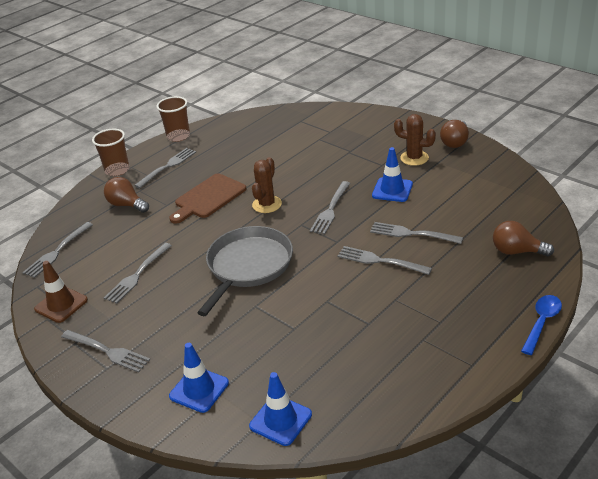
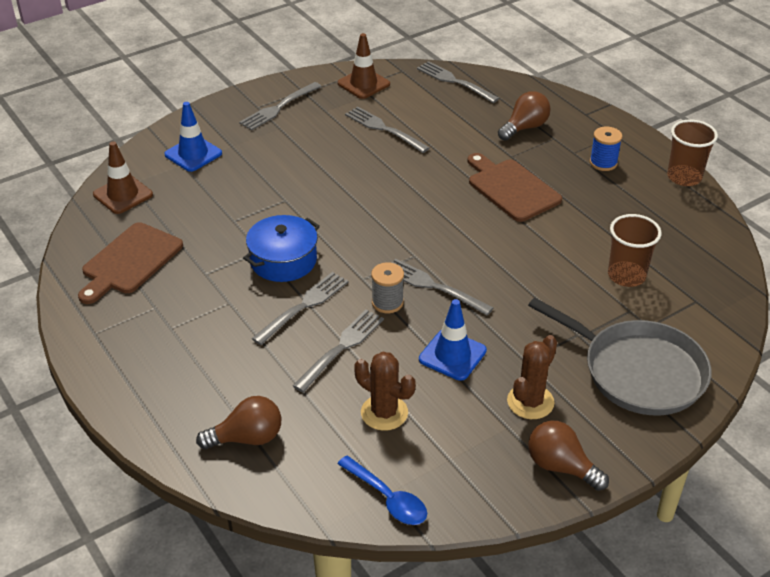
camera: 100 degrees right, 5 degrees up
brown cup [92,129,129,176] -> brown cup moved to [608,214,662,287]
grey fork [134,148,196,188] -> blue spool [590,126,622,171]
grey pan [197,226,293,316] -> grey pan moved to [528,298,711,416]
blue traffic cone [249,372,312,446] -> brown traffic cone [93,141,153,214]
brown cactus [252,157,282,213] -> brown cactus moved to [354,352,416,431]
brown light bulb [493,221,554,256] -> brown light bulb turned 45 degrees clockwise [196,396,281,449]
blue spoon [521,295,562,355] -> blue spoon moved to [337,455,427,525]
none -> brown cutting board [78,222,183,304]
none -> blue pot [243,215,320,282]
none -> grey spool [371,263,404,313]

